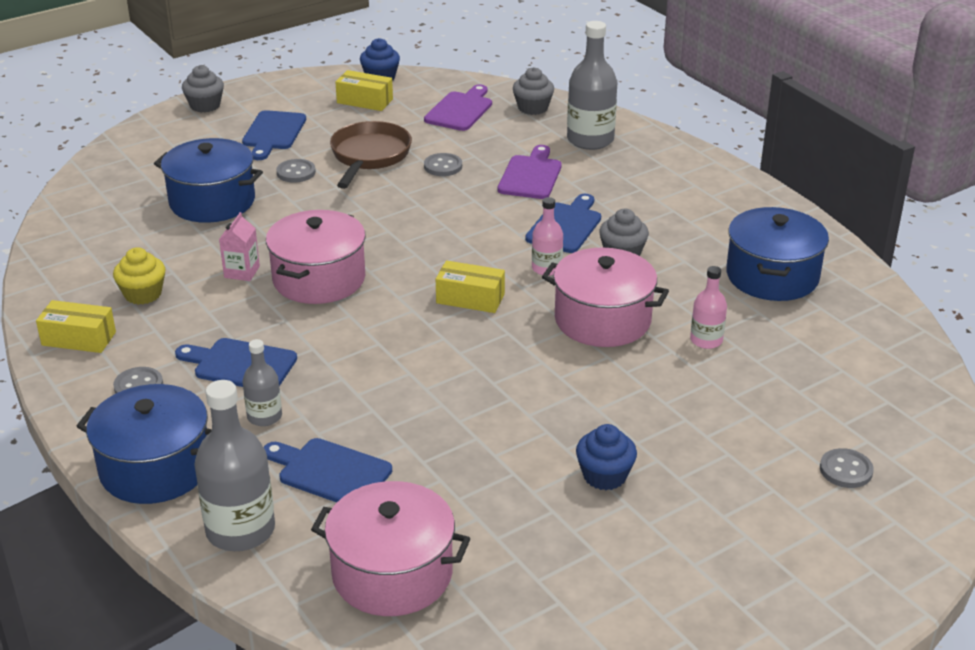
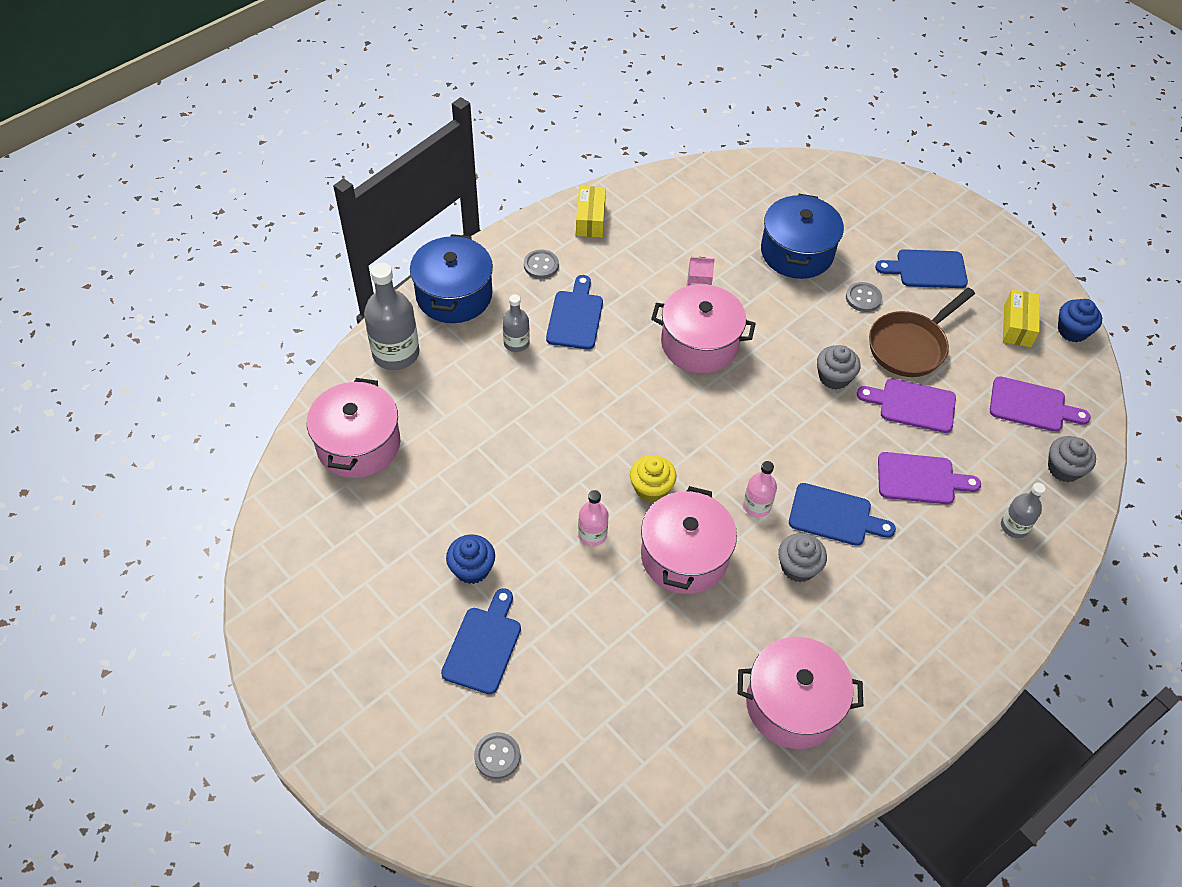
camera: 80 degrees right, 20 degrees up
yellow cupcake [113,247,165,305] -> yellow cupcake moved to [630,455,676,502]
grey cupcake [182,65,224,113] -> grey cupcake moved to [817,345,860,390]
blue cutting board [264,438,392,502] -> blue cutting board moved to [441,588,521,694]
brown pan [330,121,412,189] -> brown pan turned 135 degrees clockwise [869,288,975,377]
grey button [424,153,462,176] -> purple cutting board [857,379,956,433]
yellow box [436,260,505,313] -> none
grey bottle [567,21,618,150] -> grey bottle [1001,483,1046,538], size x0.56
pink bottle [690,266,727,349] -> pink bottle moved to [578,490,609,546]
blue pot [726,207,829,301] -> pink pot [738,637,863,749]

